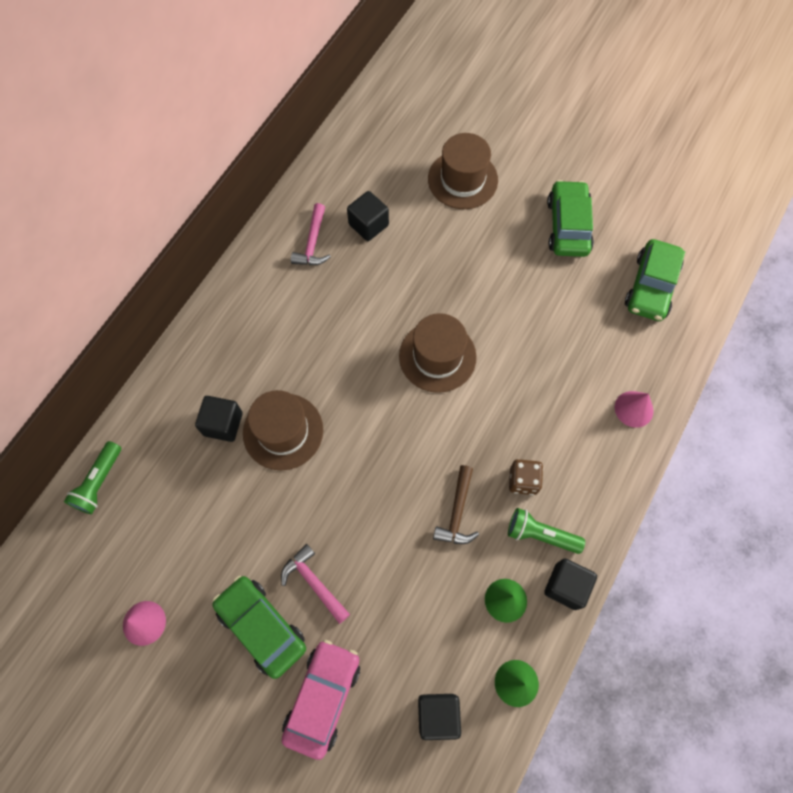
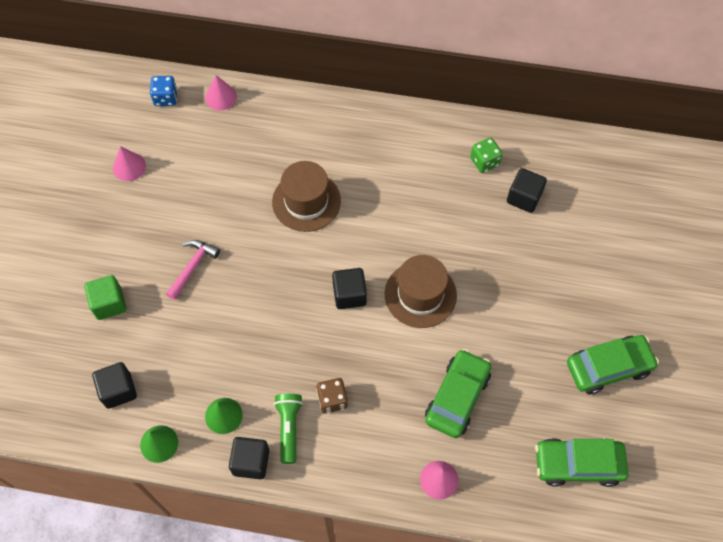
camera: 70 degrees right, 5 degrees down
green flashlight [64,441,121,514] -> pink cone [205,75,237,111]
black cube [195,396,243,442] -> black cube moved to [332,268,367,309]
green car [212,576,306,679] -> green car moved to [425,349,491,438]
pink car [282,640,360,760] -> green cube [84,275,126,320]
pink hammer [291,203,331,265] -> green dice [470,137,503,173]
brown hat [428,133,498,209] -> none
brown hammer [433,465,479,544] -> none
none -> blue dice [150,76,177,106]

